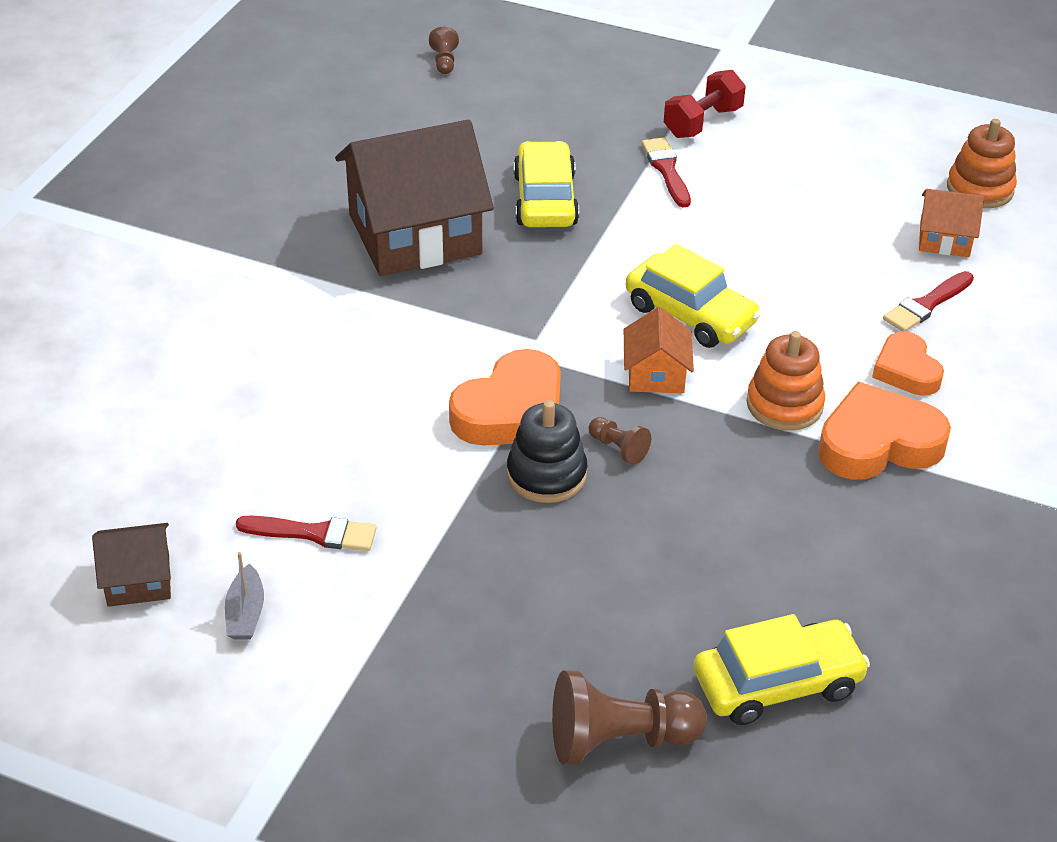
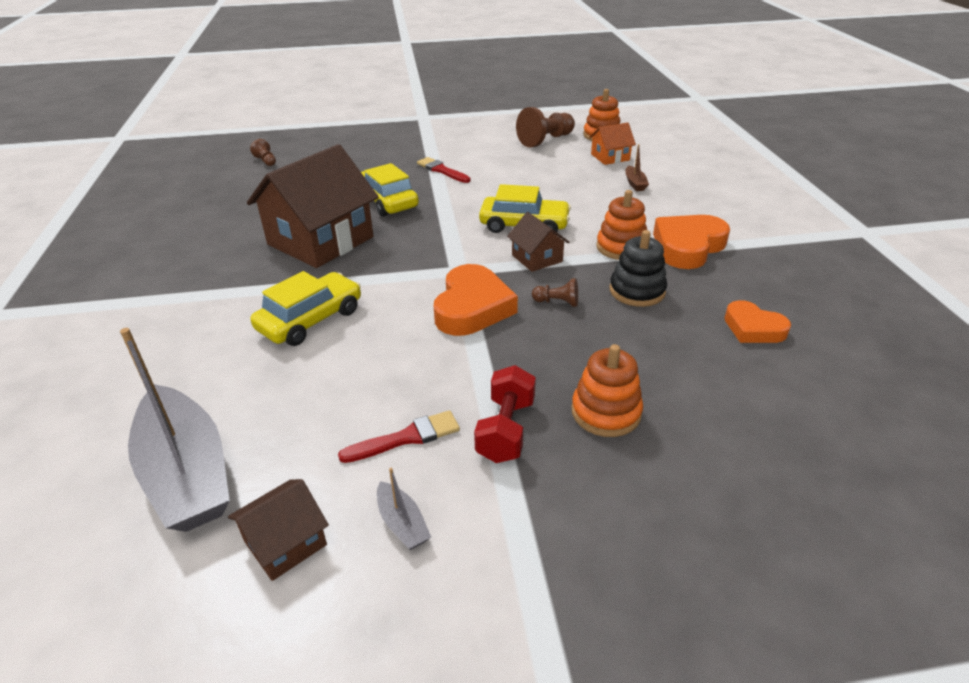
camera: 30 degrees left, 5 degrees down
black stacking toy [507,400,587,503] -> black stacking toy moved to [610,230,667,307]
brown pawn [552,671,707,764] -> brown pawn moved to [516,107,575,147]
orange house [624,307,694,393] -> brown house [507,212,569,272]
red dumbbell [664,70,746,138] -> red dumbbell moved to [474,365,536,463]
yellow car [694,614,870,725] -> yellow car moved to [251,271,361,346]
orange heart [872,332,944,396] -> orange heart moved to [725,300,791,343]
red brush [883,271,974,332] -> brown boat [625,144,649,191]
none -> grey boat [120,328,230,532]
none -> orange stacking toy [572,344,643,437]

